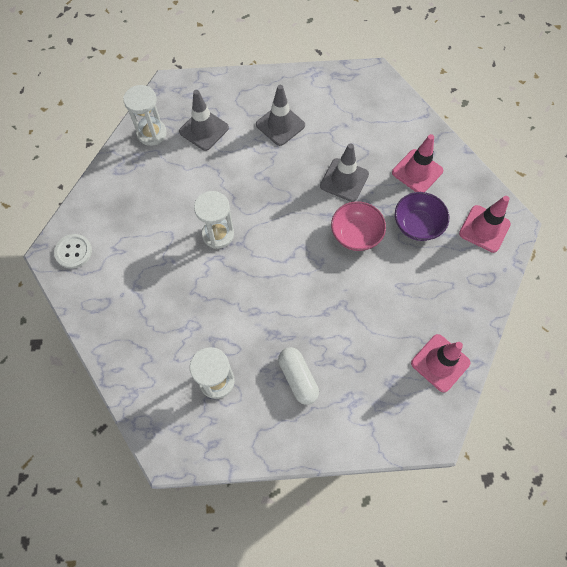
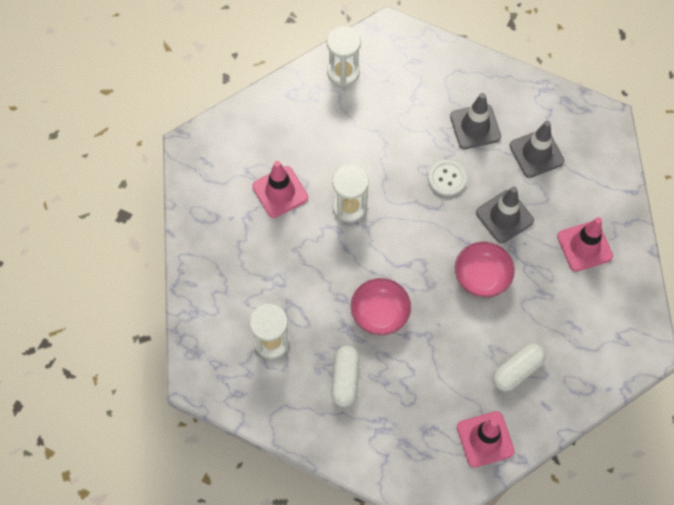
camera: 30 degrees right, 0 degrees up
white button [54,234,92,269] -> white button moved to [428,160,467,196]
grey traffic cone [179,90,229,151] -> grey traffic cone moved to [510,121,564,178]
purple bowl [395,192,449,241] -> none
pink traffic cone [459,196,511,253] -> pink traffic cone moved to [252,161,308,218]
none -> pink bowl [351,278,411,335]
none -> white capsule [493,343,546,391]

